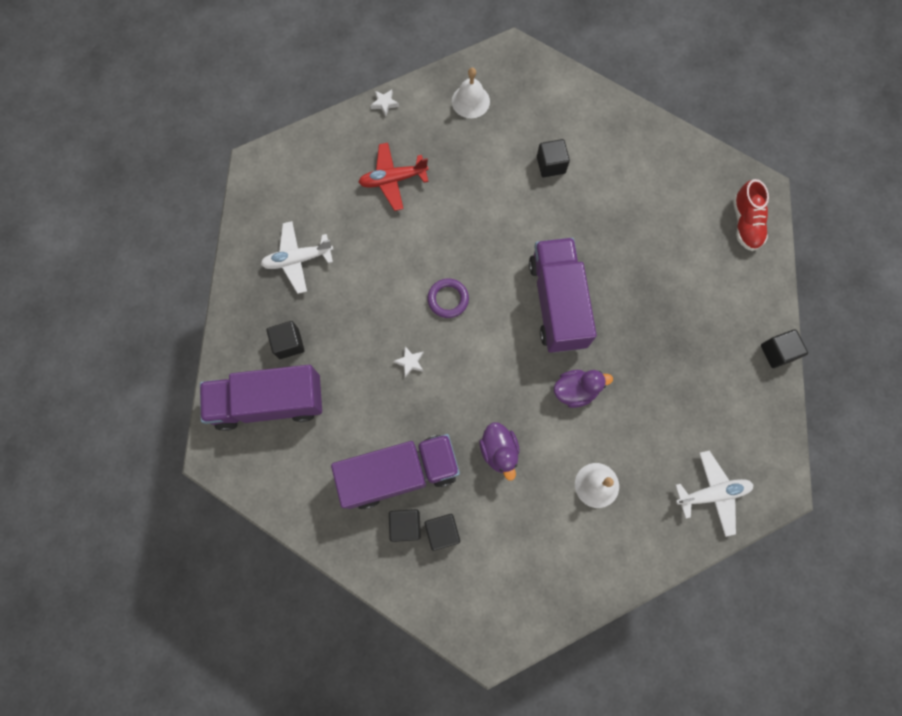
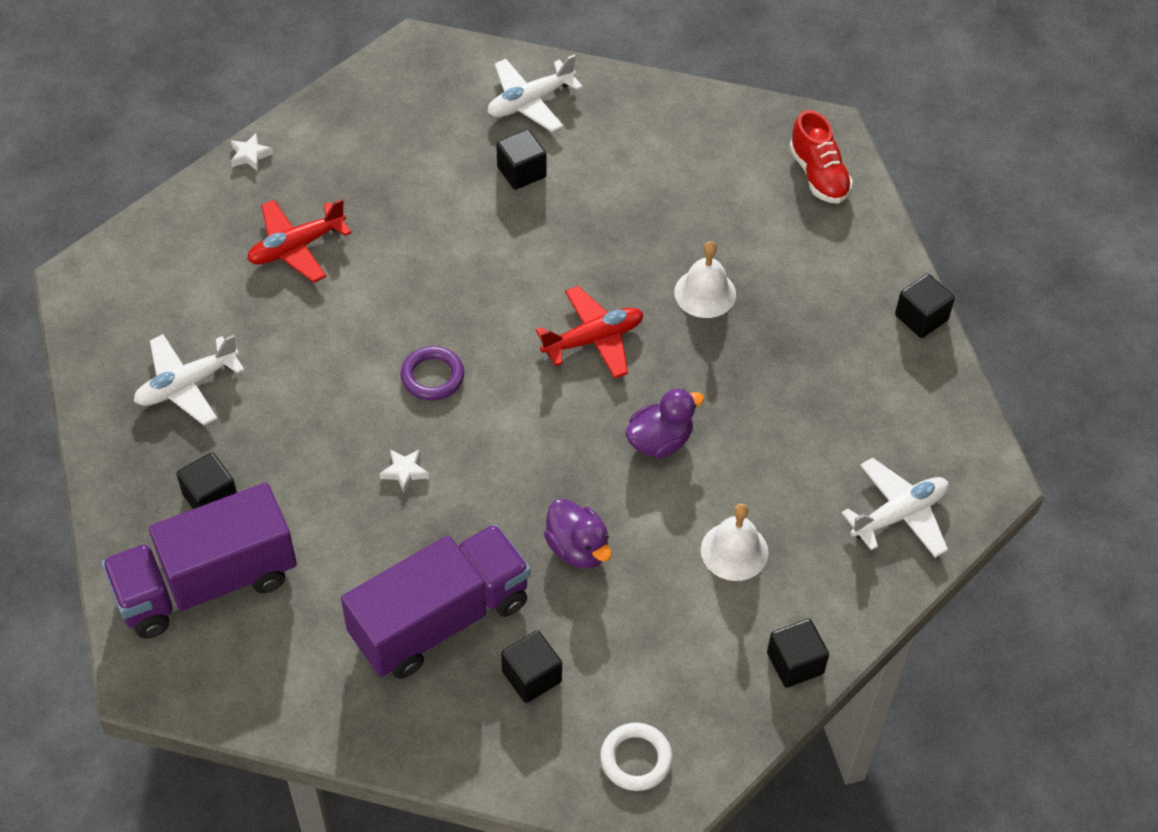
camera: 20 degrees left, 20 degrees down
black cube [389,509,421,542] -> black cube moved to [767,619,829,688]
white bell [452,68,490,118] -> white bell moved to [674,241,736,318]
purple truck [529,238,597,353] -> red plane [536,286,643,379]
none -> white plane [488,54,583,132]
none -> white ring [600,723,673,791]

